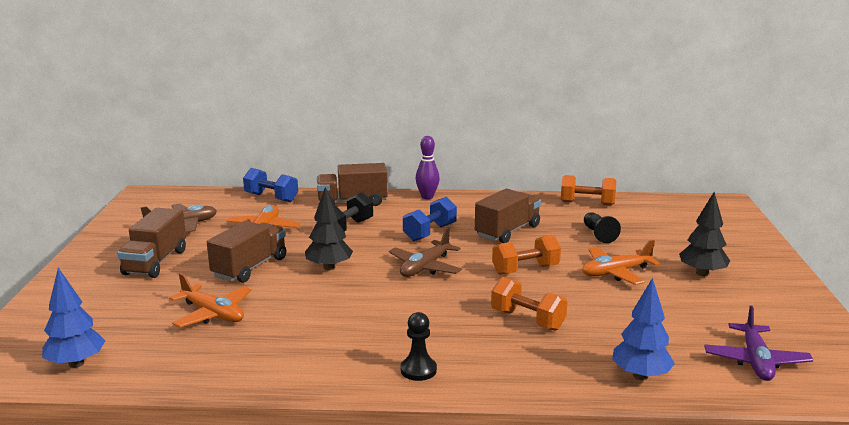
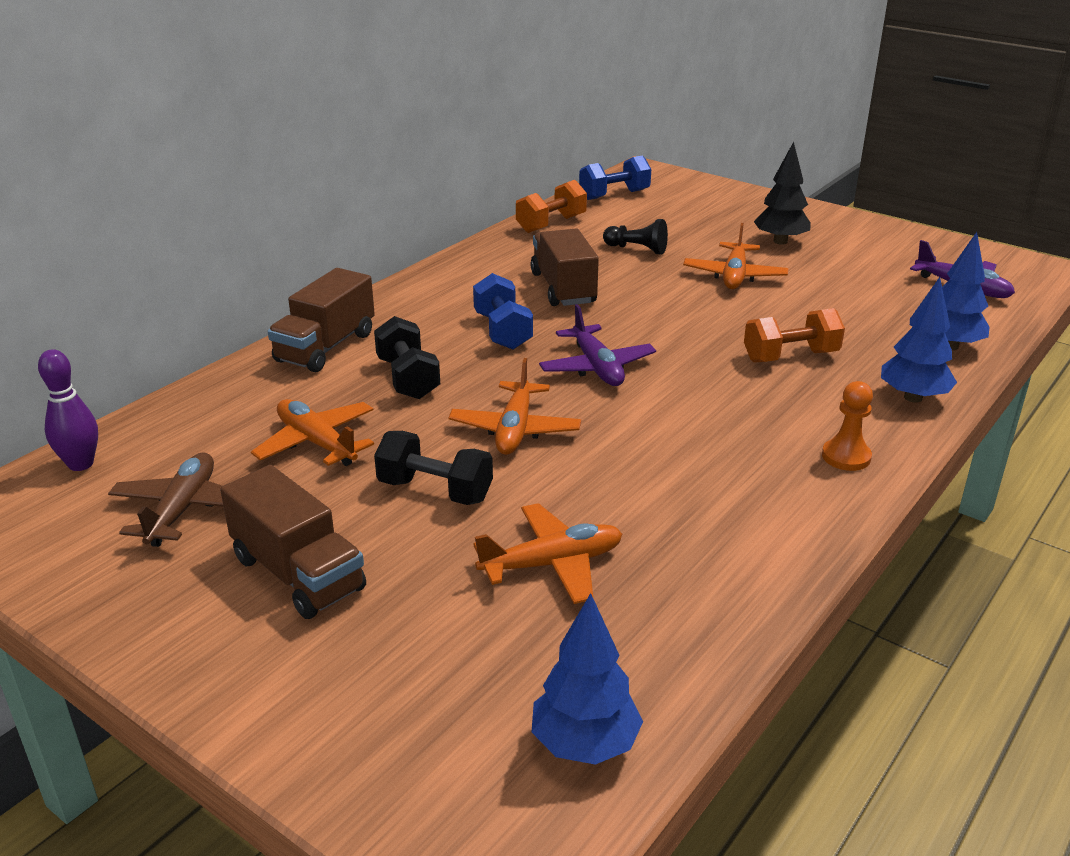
camera: 55 degrees left, 10 degrees up
brown truck [207,221,286,283] -> black dumbbell [374,431,493,505]
blue dumbbell [243,168,298,202] -> blue dumbbell moved to [579,156,651,200]
black tree [305,187,353,270] -> orange plane [449,358,581,455]
brown plane [389,228,462,277] -> purple plane [539,304,656,386]
black pawn [401,312,437,381] -> orange pawn [822,381,873,471]
purple bowling pin [416,136,440,199] -> purple bowling pin moved to [38,349,98,471]
orange dumbbell [492,235,561,275] -> none
none -> blue tree [881,277,957,403]

